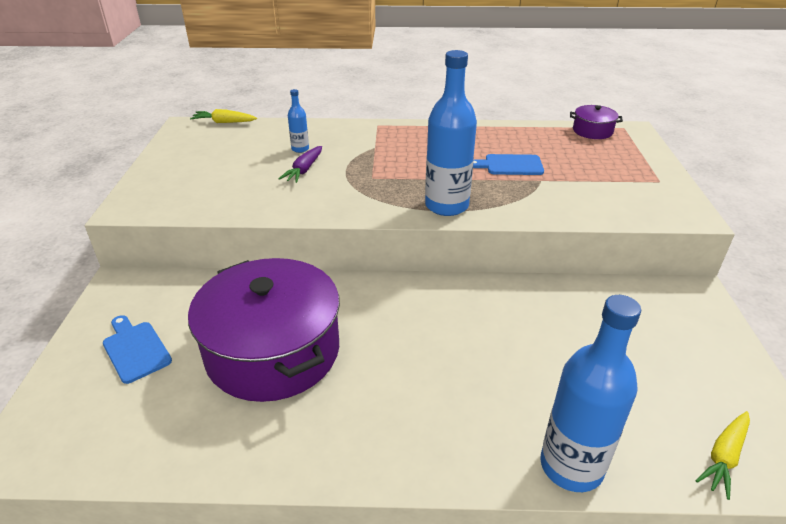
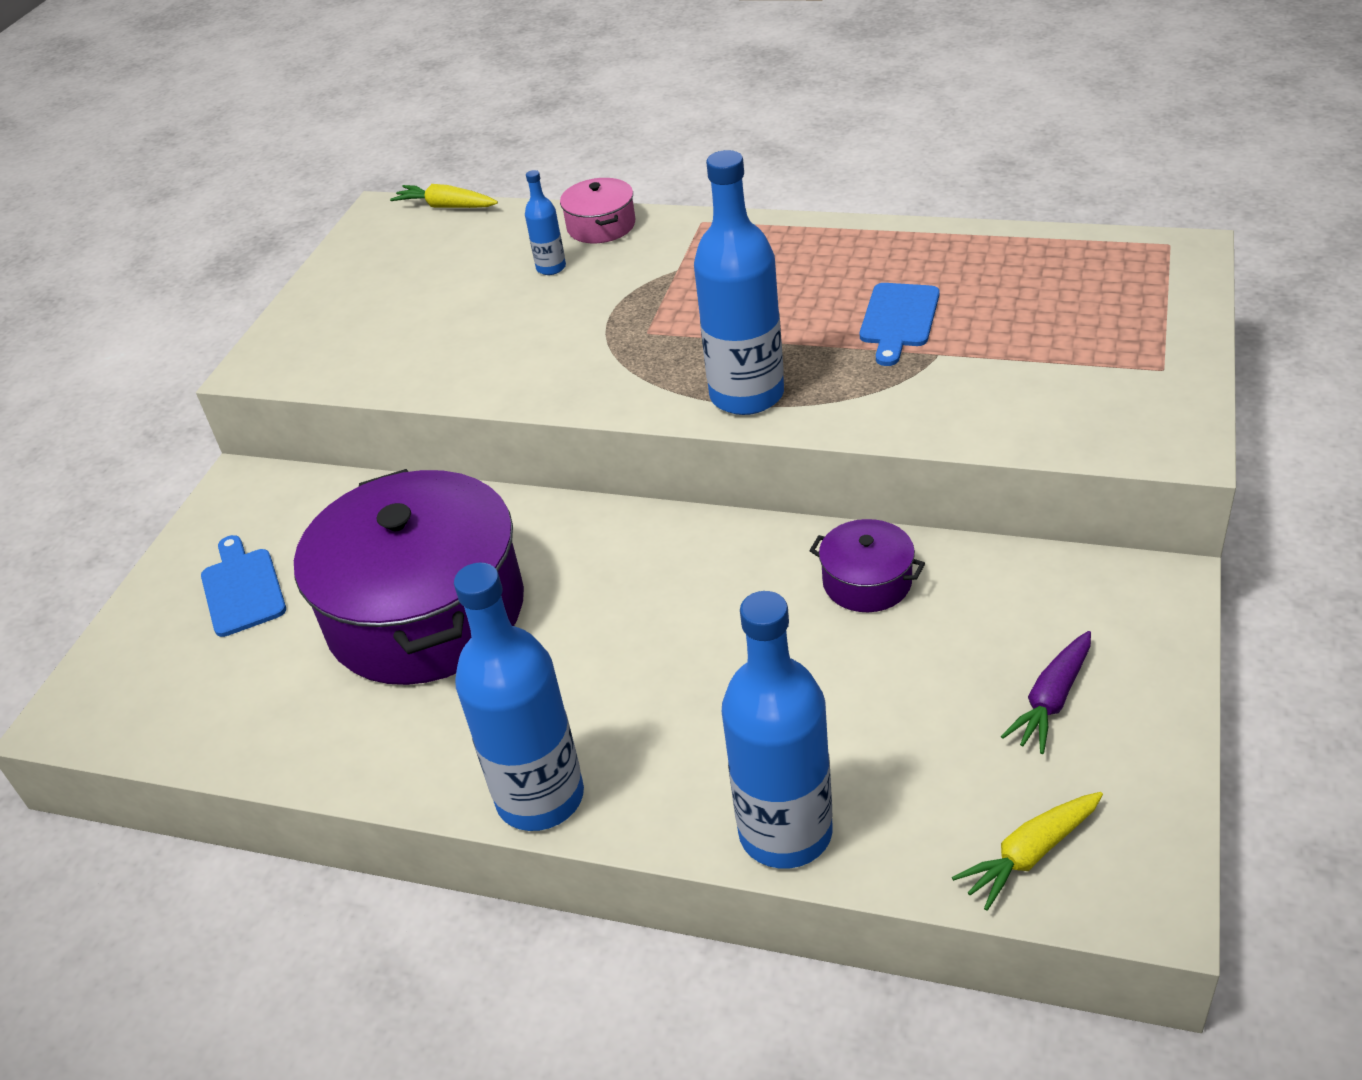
camera: 20 degrees right, 5 degrees up
purple carrot [279,146,322,183] -> purple carrot moved to [1001,631,1091,754]
blue cutting board [473,154,544,175] -> blue cutting board turned 90 degrees counterclockwise [860,283,940,366]
purple pot [570,105,623,139] -> purple pot moved to [809,519,925,612]
none -> blue bottle [454,563,584,831]
none -> pink pot [560,178,635,243]

